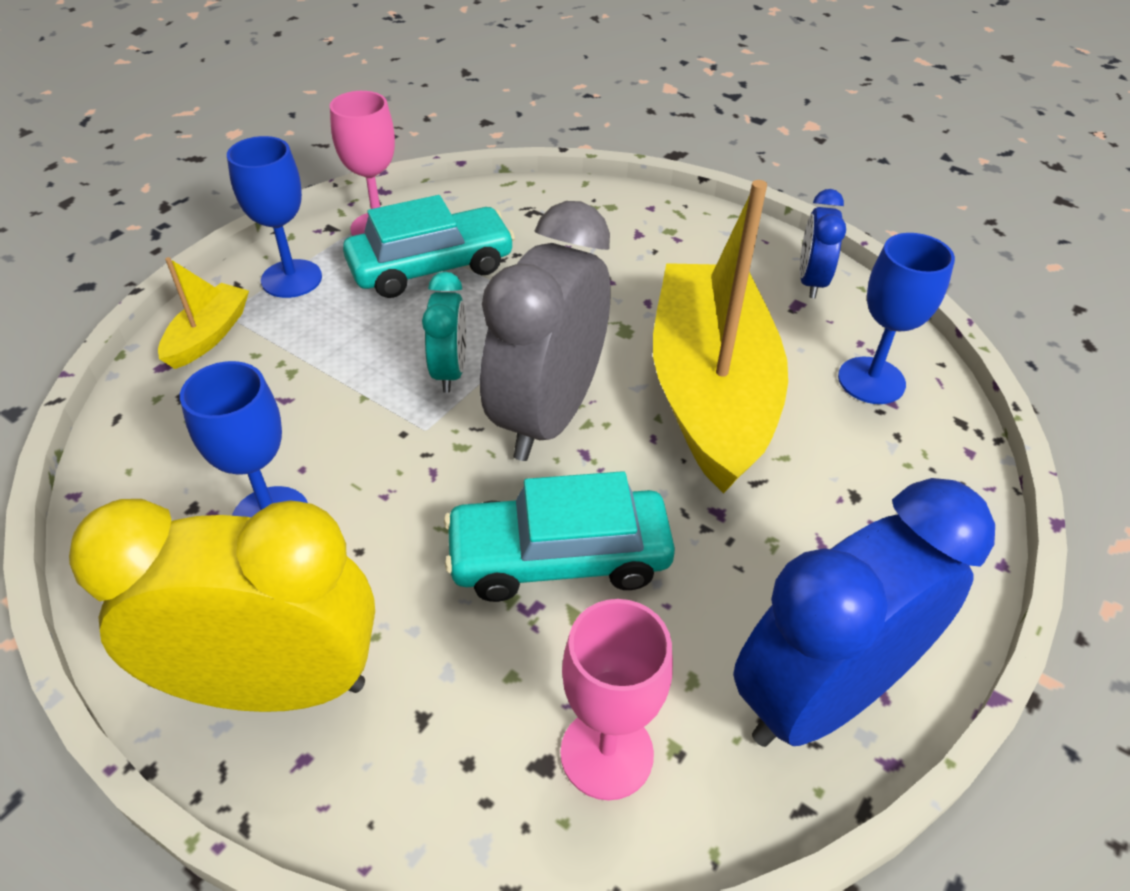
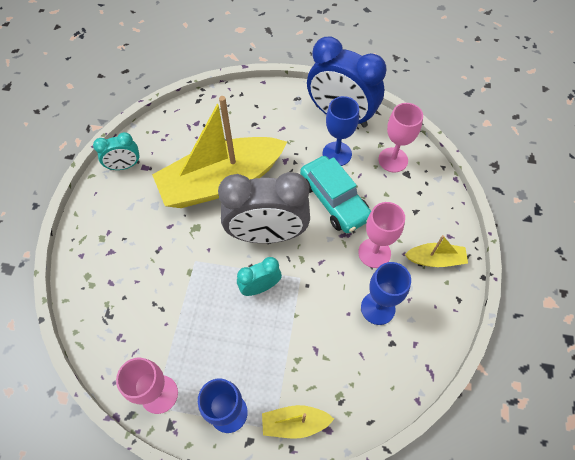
camera: 115 degrees left, 15 degrees up
yellow clock [69,499,375,712] -> yellow boat [405,235,468,267]
turquoise car [343,195,515,298] -> none
blue clock [800,189,846,298] -> turquoise clock [93,132,140,170]
blue goblet [838,233,955,404] -> blue goblet moved to [323,96,359,166]
none -> pink goblet [358,202,405,268]

